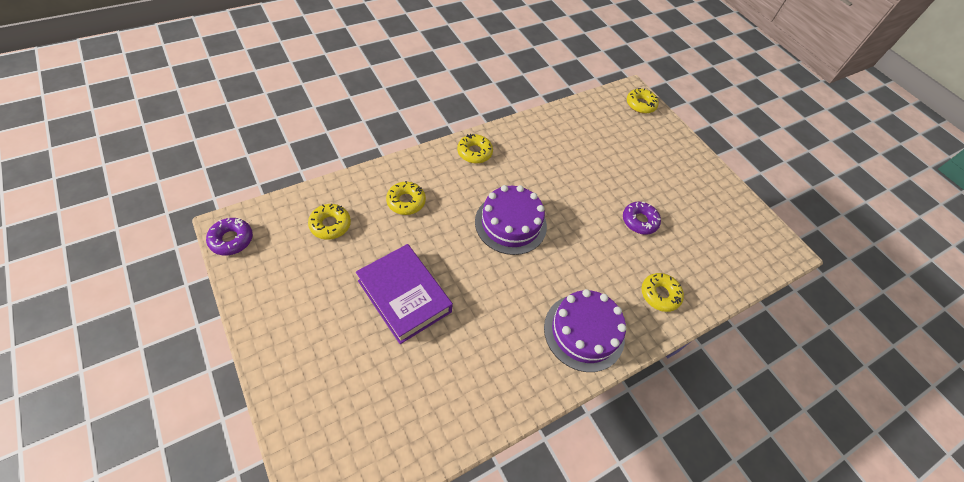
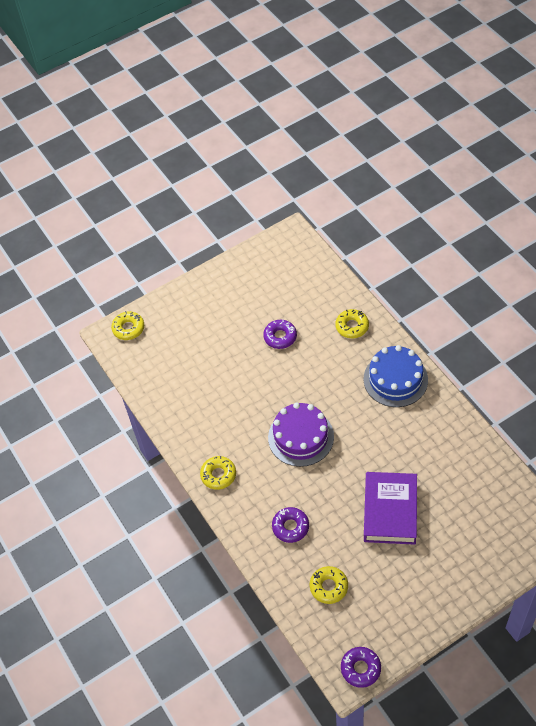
camera: 80 degrees left, 0 degrees up
purple book [356,244,453,344] -> purple book turned 45 degrees counterclockwise [364,472,417,545]
yellow donut [386,181,426,215] -> purple donut [272,507,309,543]
purple cake [544,289,626,372] -> blue cake [364,345,428,407]

